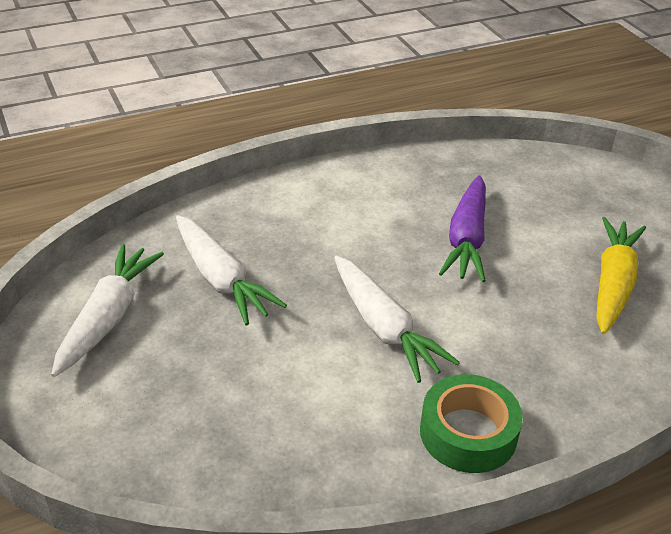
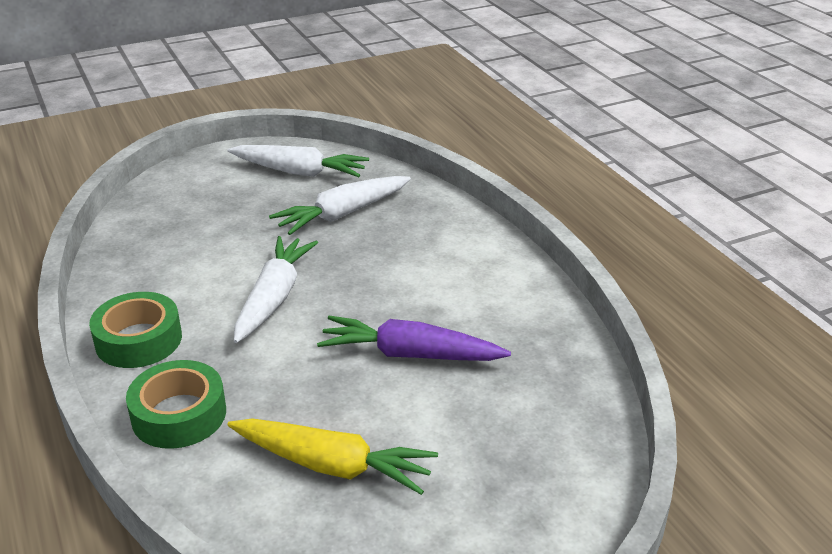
camera: 90 degrees right, 5 degrees down
white carrot [334,255,460,383] -> white carrot turned 135 degrees clockwise [234,236,318,343]
none -> green tape [126,360,226,449]

